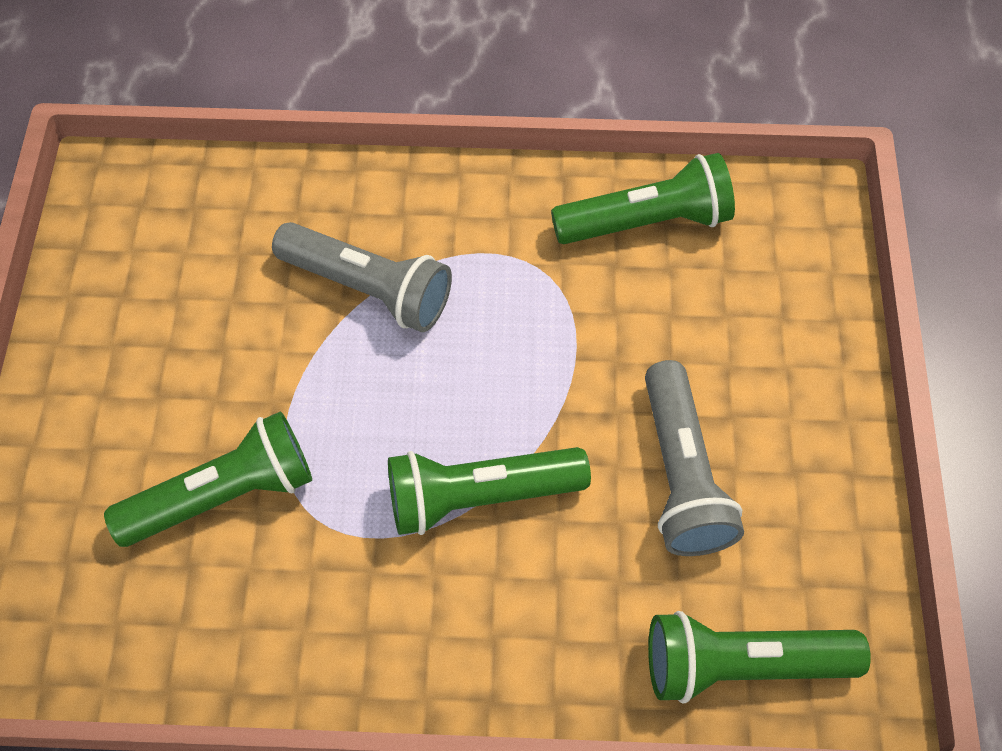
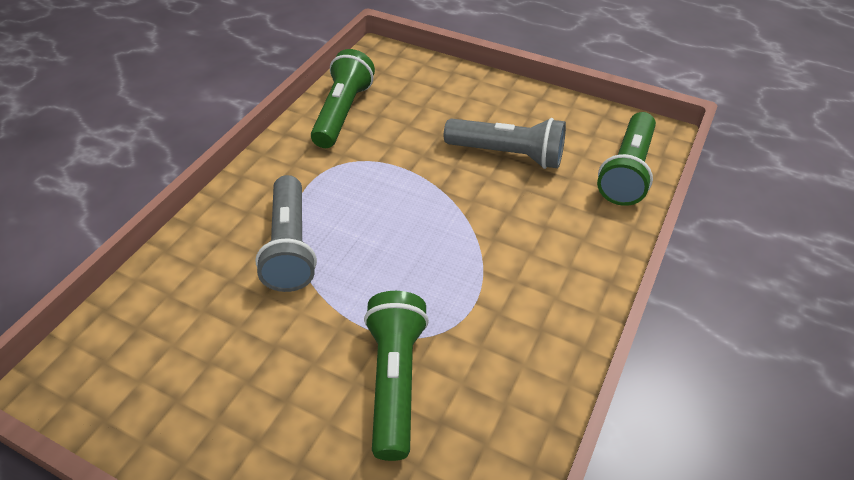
camera: 65 degrees left, 15 degrees down
grey flashlight [272,222,452,332] -> grey flashlight turned 120 degrees clockwise [255,175,317,292]
green flashlight [388,447,591,535] -> none

